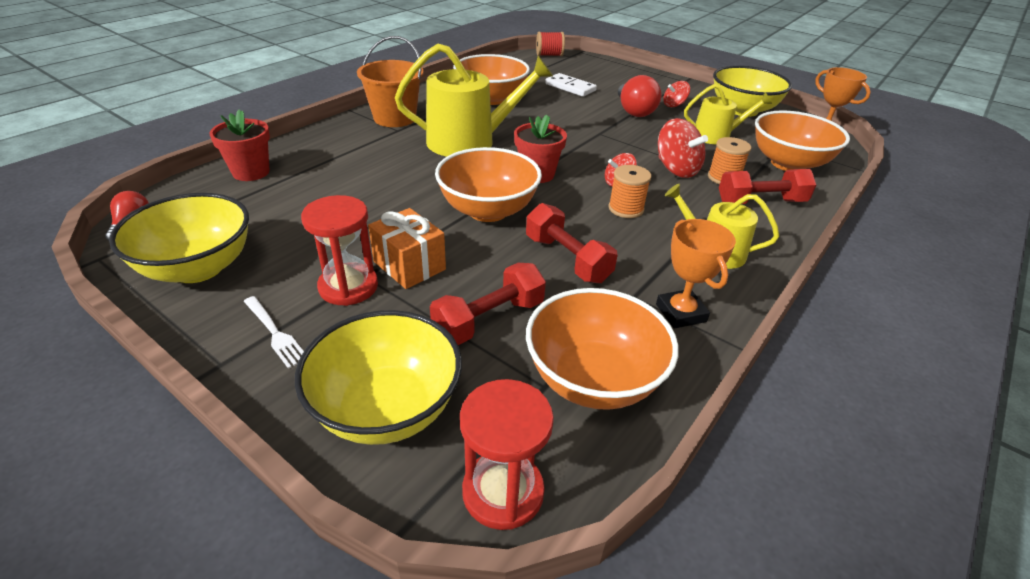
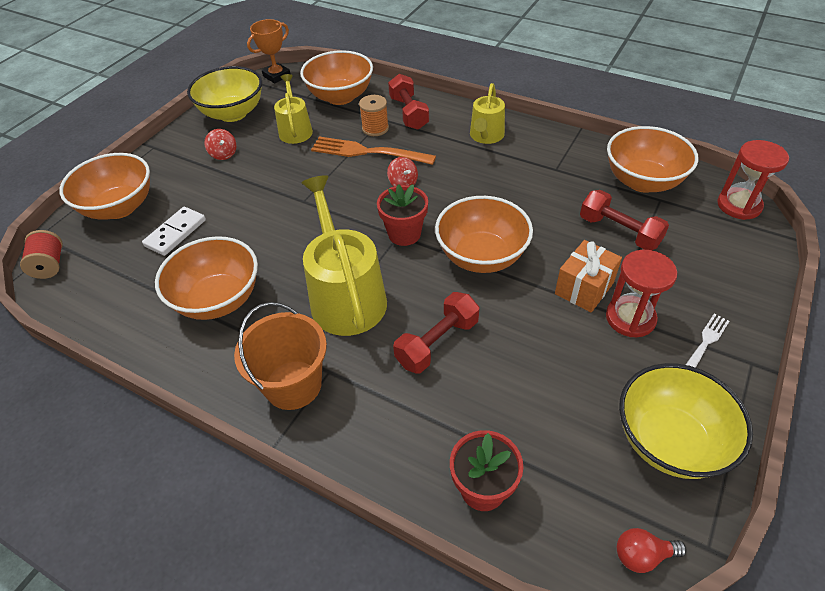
camera: 95 degrees left, 10 degrees up
yellow bowl [295,310,462,445] -> none
red dumbbell [526,203,618,283] -> red dumbbell moved to [393,292,479,374]
orange spool [608,165,651,218] -> none
red light bulb [618,75,661,117] -> none
orange trophy [656,219,736,328] -> none
red spinning top [658,118,708,178] -> orange fork [311,137,436,165]
none -> orange bowl [59,153,150,220]

